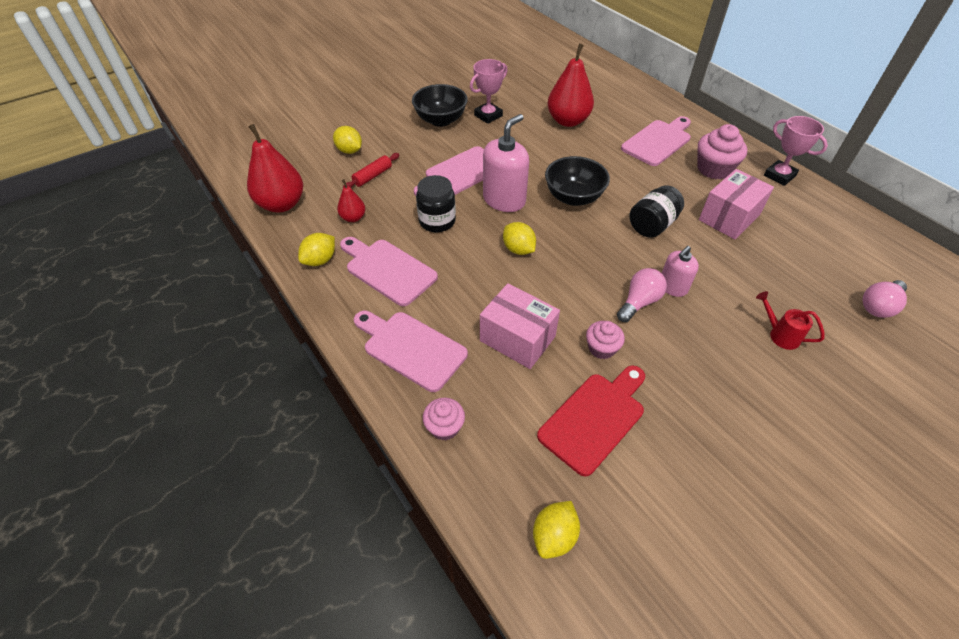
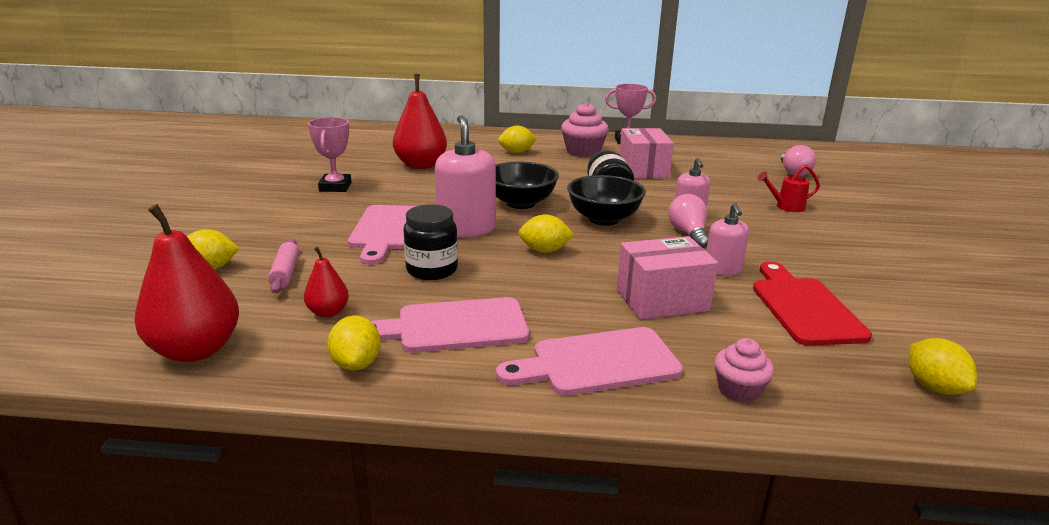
camera: 50 degrees left, 25 degrees down
red rolling pin [343,153,399,188] -> pink rolling pin [268,239,299,293]
black bowl [412,84,468,127] -> black bowl moved to [567,175,646,226]
pink cupcake [586,321,625,359] -> pink soap dispenser [706,203,749,276]
pink cutting board [621,116,691,166] -> yellow lemon [498,126,537,153]

